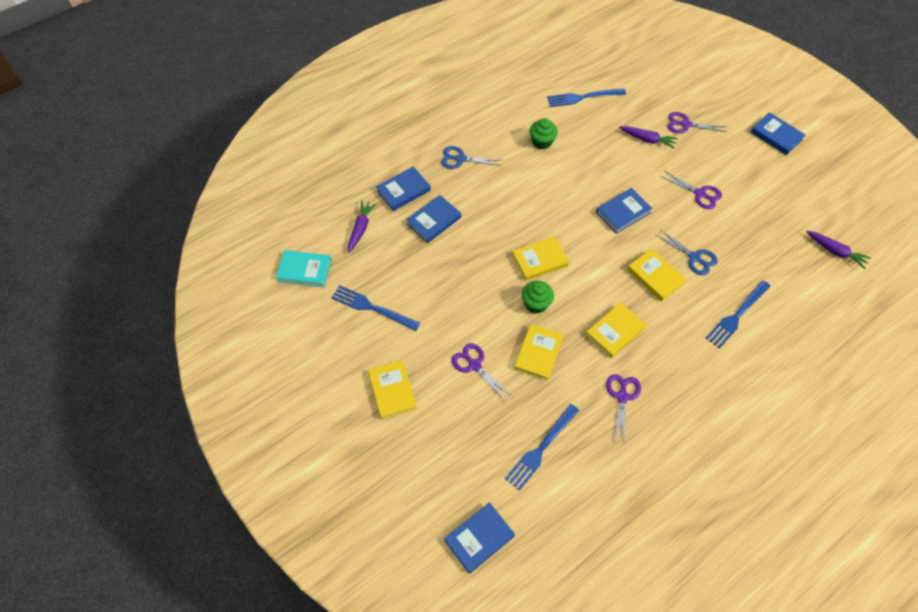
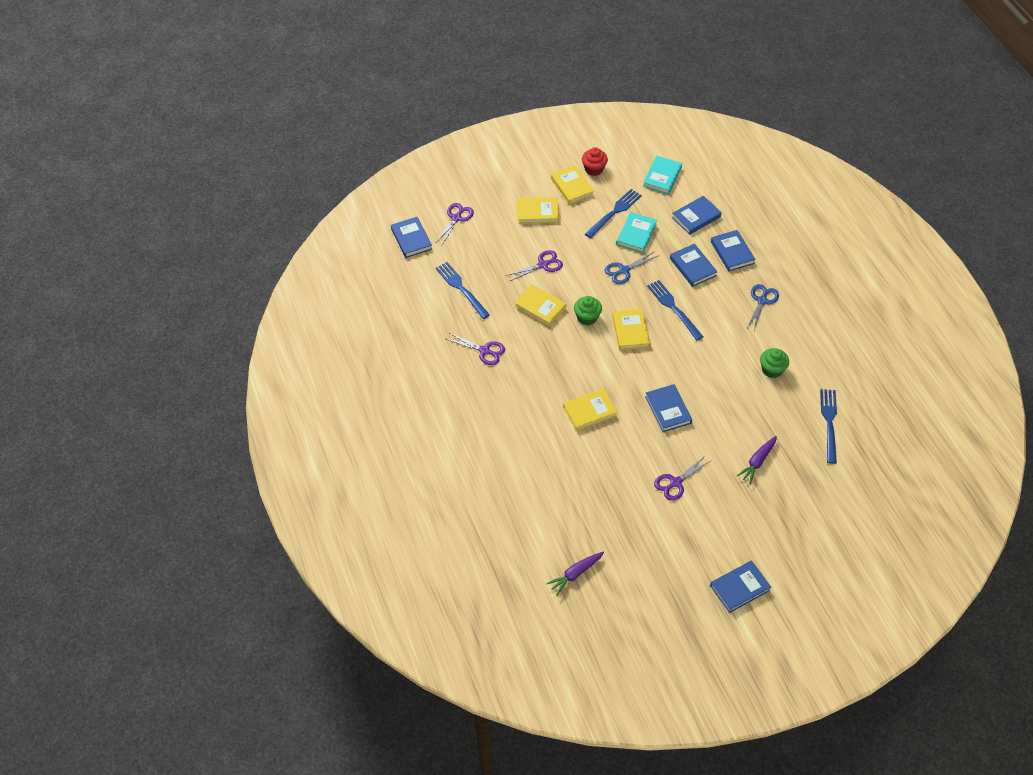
camera: 105 degrees right, 5 degrees down
purple carrot [348,201,376,253] -> blue book [672,196,722,235]
yellow book [586,302,646,358] -> yellow book moved to [551,165,594,205]
blue scissors [656,229,718,275] -> blue scissors moved to [604,251,658,284]
purple scissors [668,112,726,133] -> purple scissors moved to [435,203,474,245]
blue fork [706,280,771,349] -> blue fork moved to [647,280,703,341]
none -> red cupcake [582,147,608,176]
none -> turquoise book [616,212,657,253]

